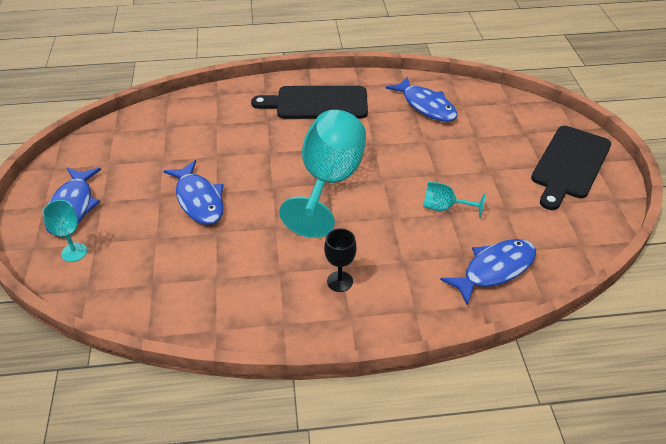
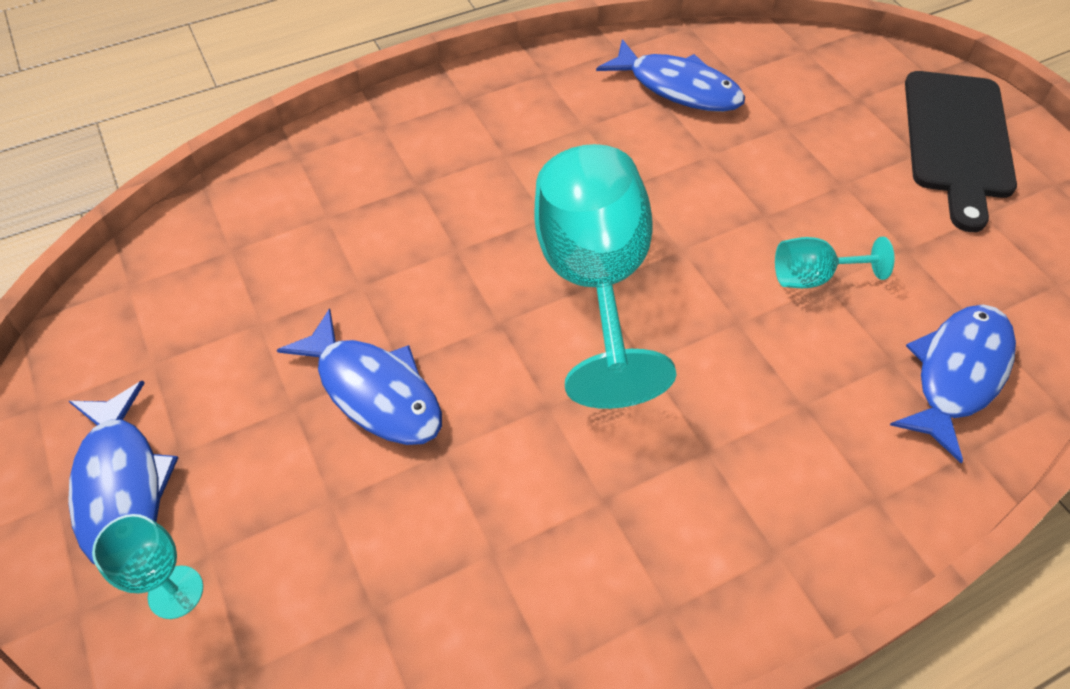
camera: 20 degrees left, 10 degrees up
black cutting board [251,86,368,119] -> none
black goblet [324,228,357,292] -> none

